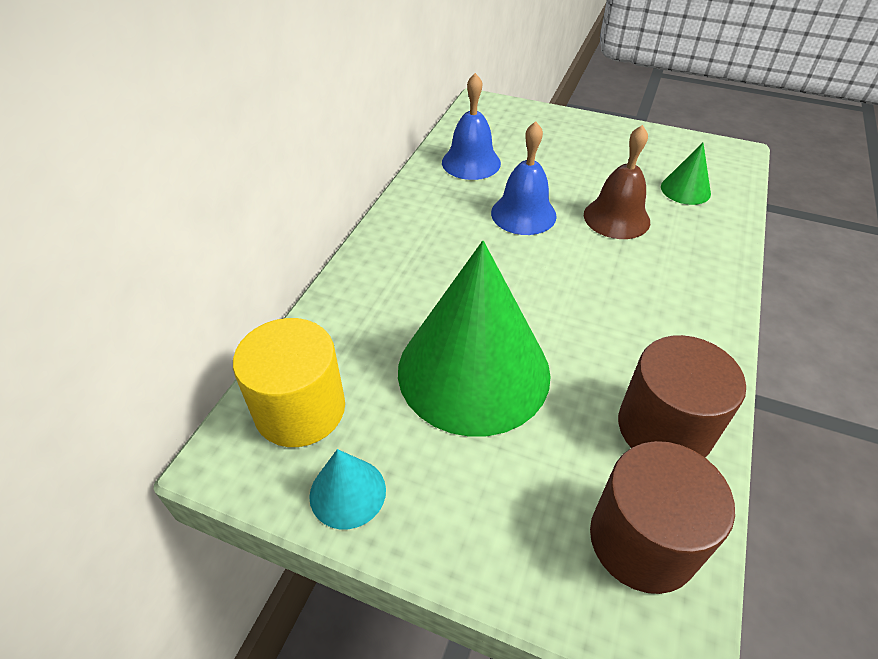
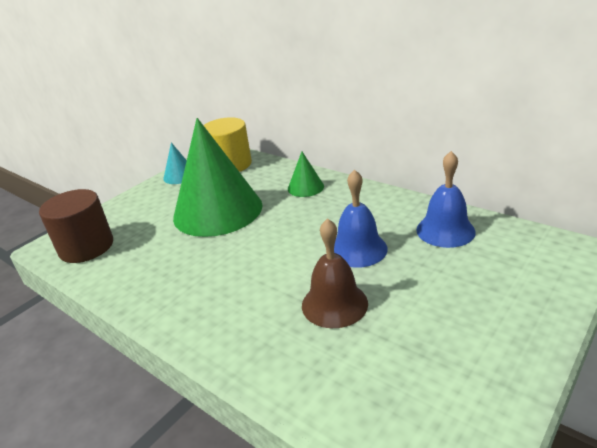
camera: 110 degrees right, 15 degrees down
brown cylinder [618,335,746,458] -> none
green cone [661,143,711,205] -> green cone moved to [288,152,324,197]

